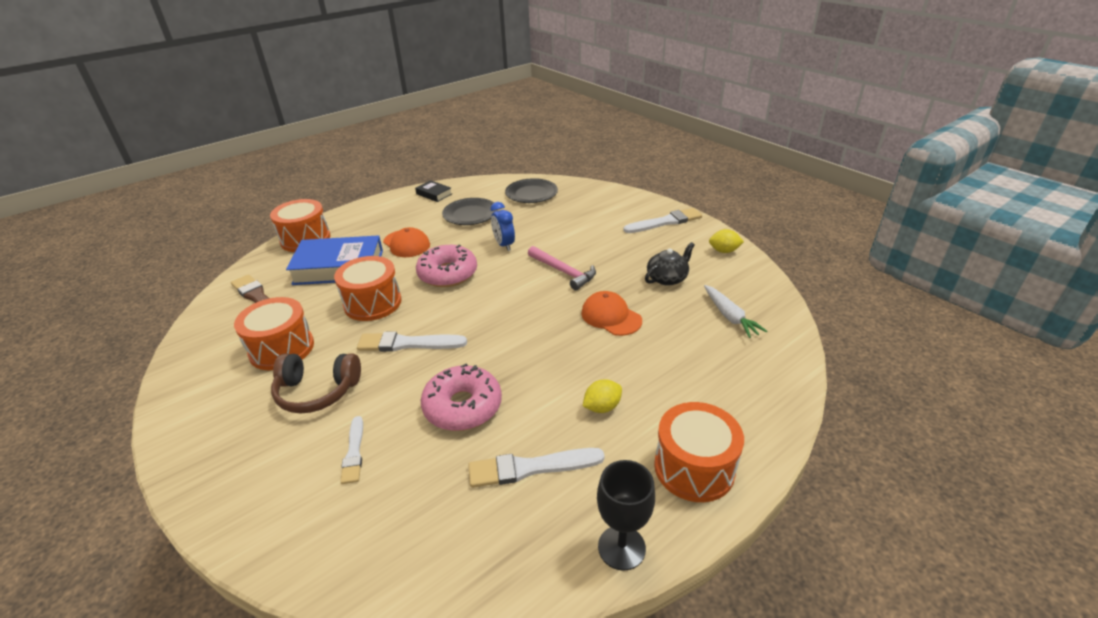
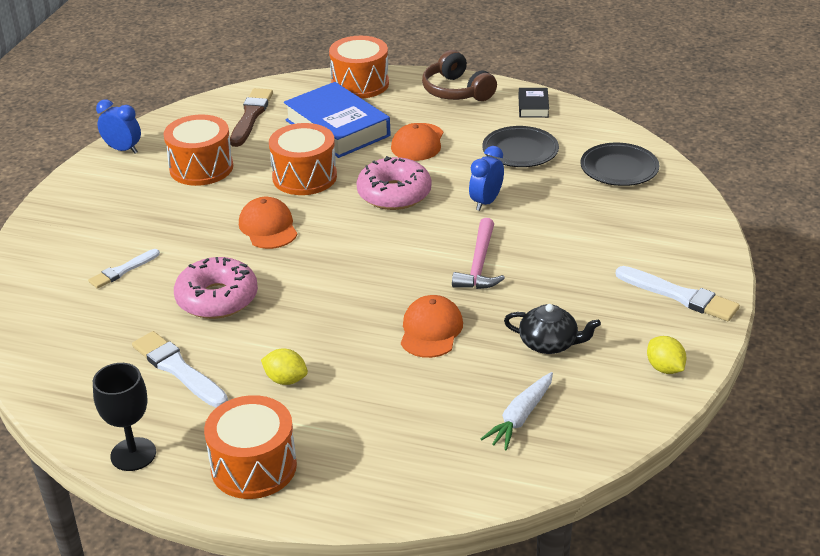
camera: 55 degrees right, 0 degrees up
brown headphones [271,353,361,414] -> brown headphones moved to [422,50,497,101]
white brush [357,331,467,352] -> orange cap [239,197,297,249]
none -> blue clock [96,100,141,153]

